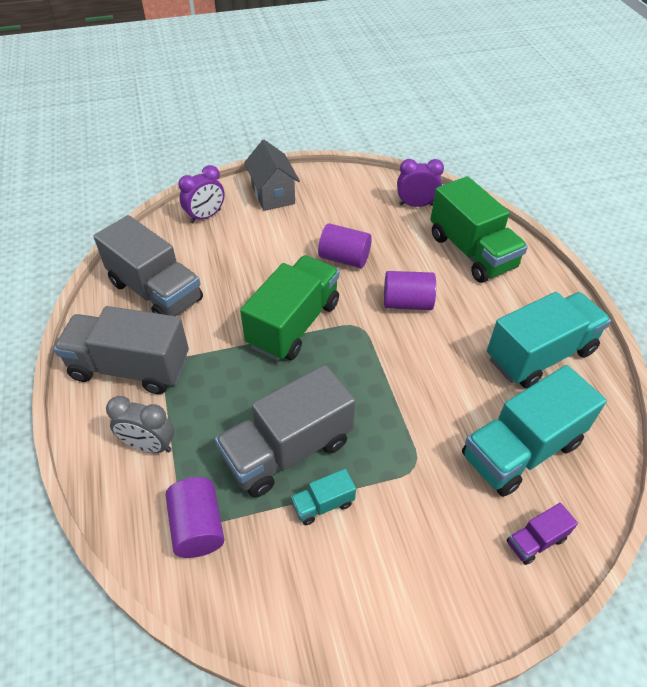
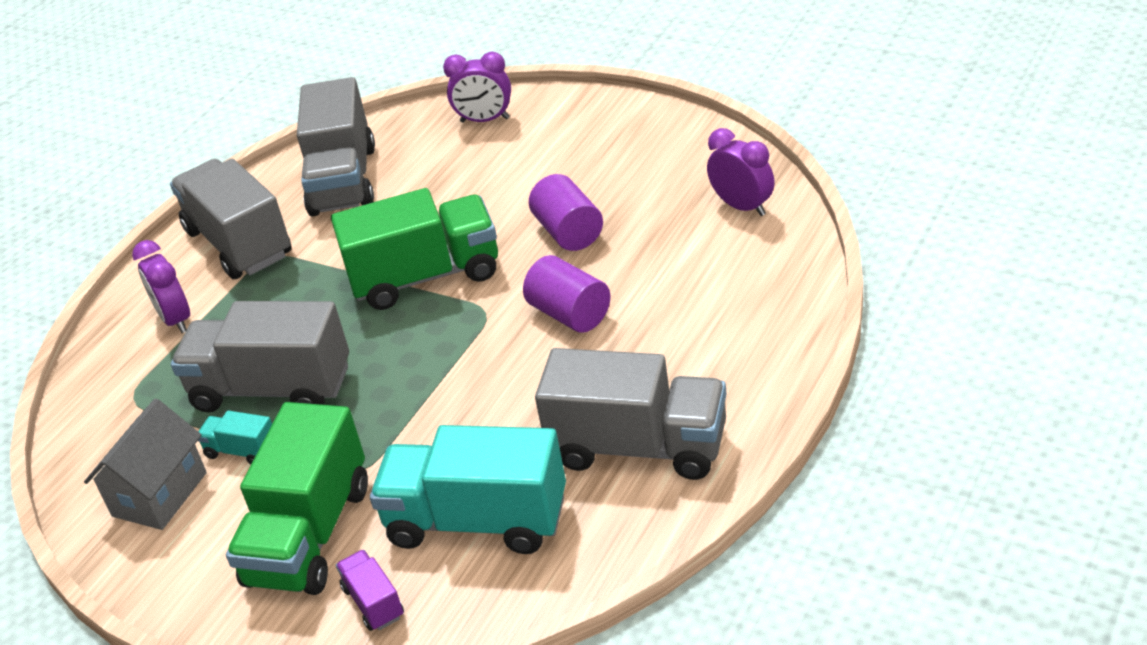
camera: 50 degrees right, 10 degrees down
grey clock [106,396,174,453] -> purple clock [132,240,190,333]
purple cylinder [165,477,225,558] -> none
grey house [244,140,300,211] -> grey house moved to [84,398,207,530]
green truck [430,176,528,283] -> green truck moved to [226,402,368,595]
turquoise truck [487,292,611,388] -> grey truck [535,348,727,480]
purple truck [507,503,578,565] -> purple truck turned 45 degrees clockwise [336,550,404,631]

